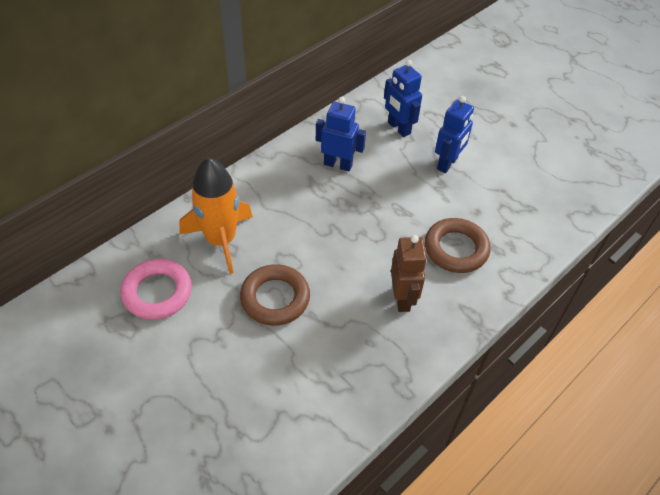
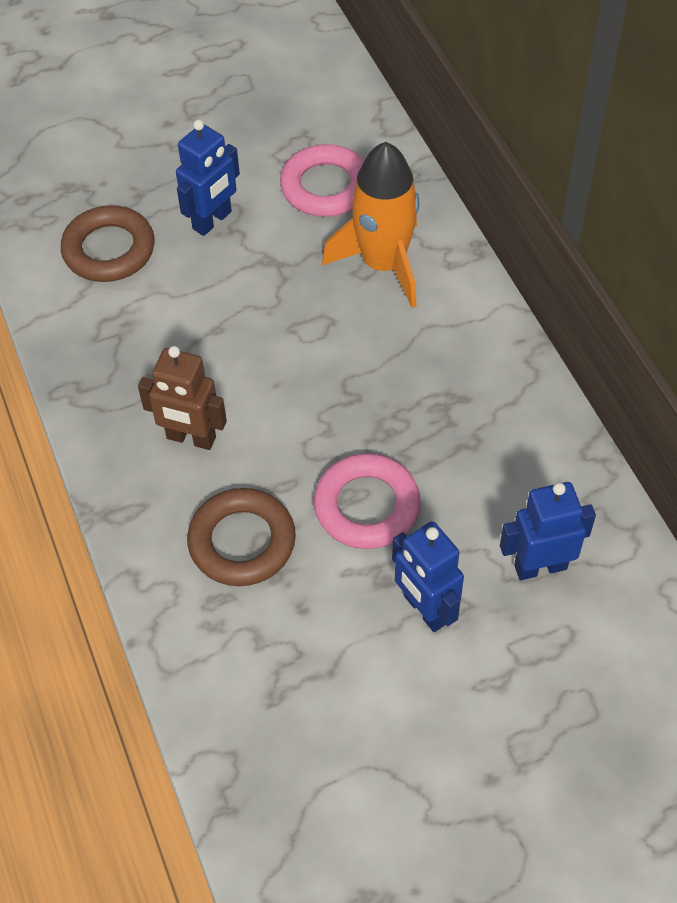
camera: 115 degrees right, 5 degrees up
brown ring [240,264,310,326] -> brown ring moved to [61,205,155,282]
blue robot [316,97,366,171] -> blue robot moved to [176,120,240,236]
none -> pink ring [314,453,421,549]

